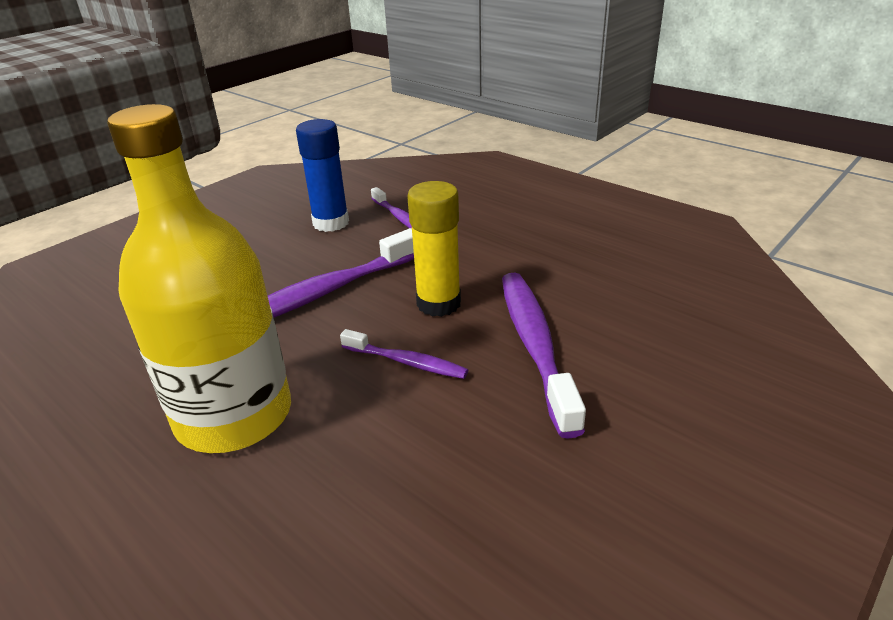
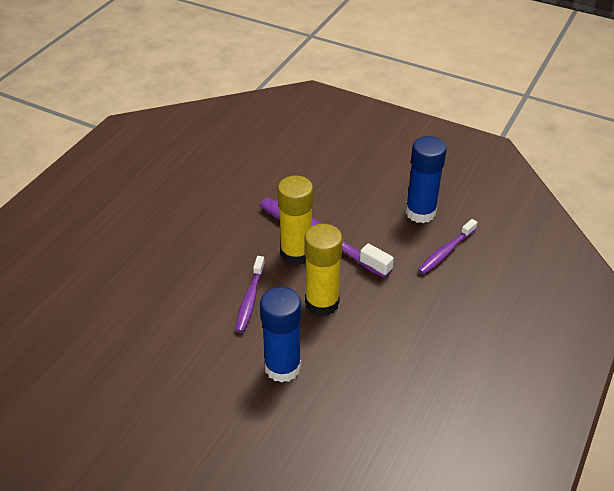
camera: 75 degrees right, 10 degrees up
yellow bottle [107,104,291,453] -> none
purple toothbrush [502,273,586,439] -> blue glue stick [260,287,301,383]
none -> yellow glue stick [278,175,313,265]

